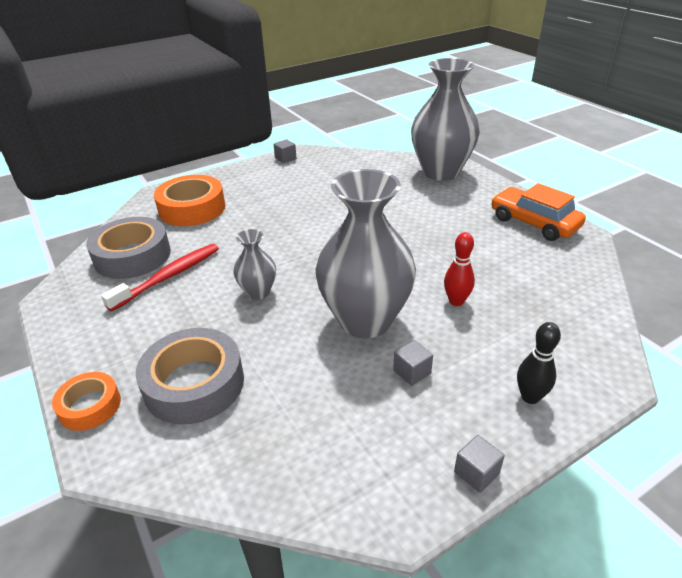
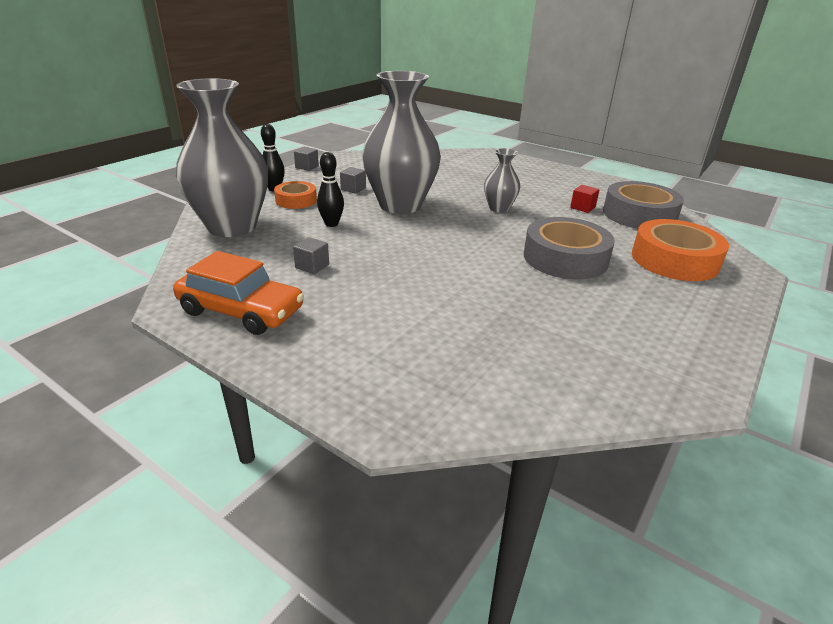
camera: 155 degrees right, 5 degrees down
orange tape [52,372,121,431] -> orange tape moved to [274,181,317,209]
red toothbrush [101,244,219,312] -> red cube [570,185,600,213]
grey tape [136,328,244,425] -> grey tape moved to [524,217,615,279]
grey cube [273,139,296,163] -> grey cube moved to [293,237,329,274]
grey vase [411,58,480,181] -> grey vase moved to [176,78,268,237]
red bowling pin [444,232,475,306] -> black bowling pin [317,152,344,227]

